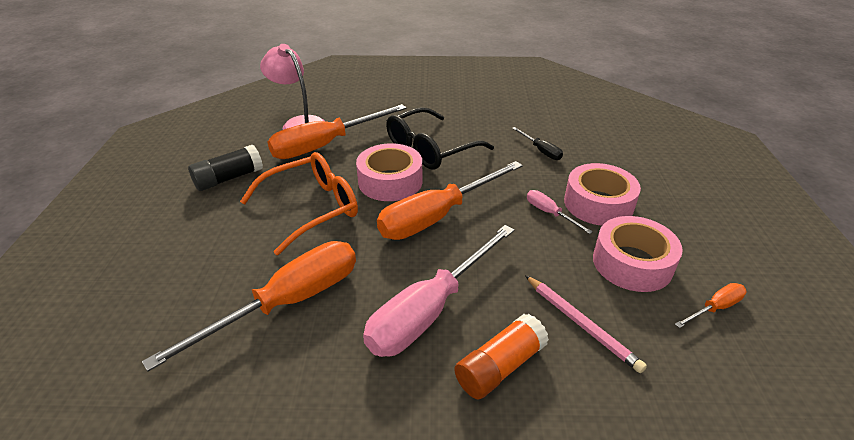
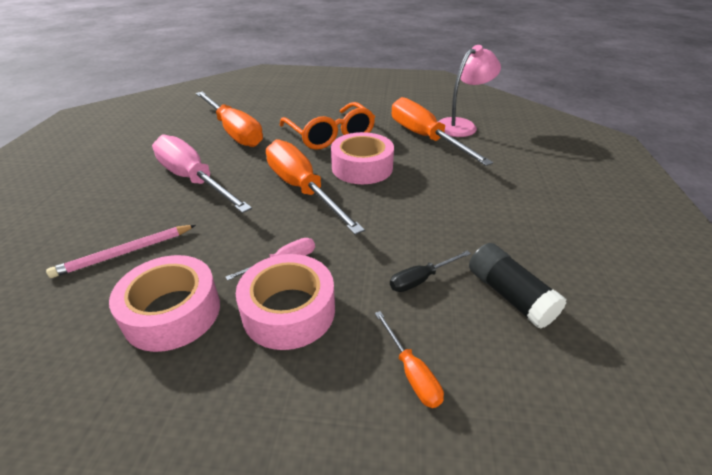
camera: 95 degrees right, 0 degrees up
black glue stick [188,145,263,191] -> black glue stick moved to [469,243,567,329]
black glasses [386,107,494,170] -> none
orange glue stick [454,314,549,400] -> none
orange screwdriver [675,283,747,328] -> orange screwdriver moved to [375,311,444,408]

